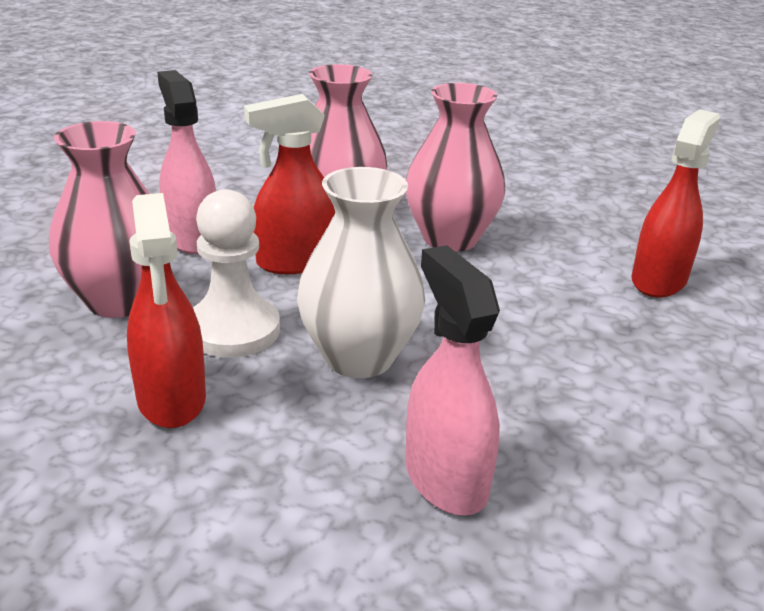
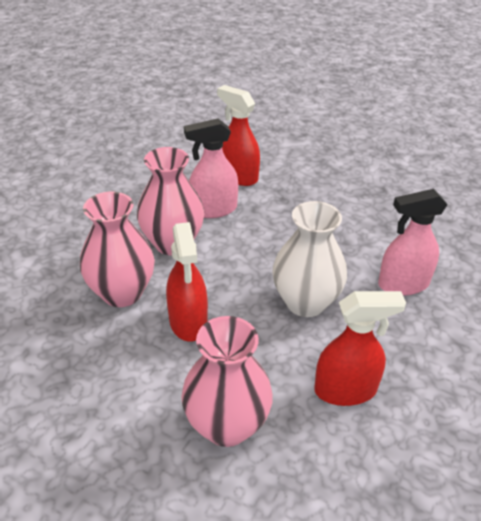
camera: 80 degrees left, 10 degrees up
pink spray bottle [157,70,216,254] -> pink spray bottle moved to [184,118,238,218]
white pawn [193,189,280,358] -> none

